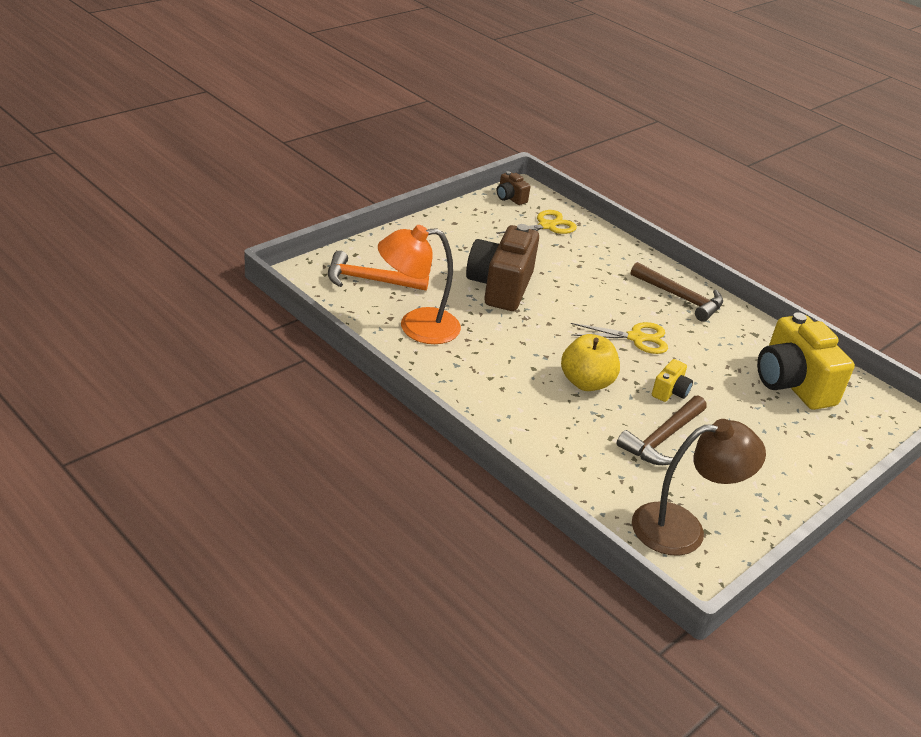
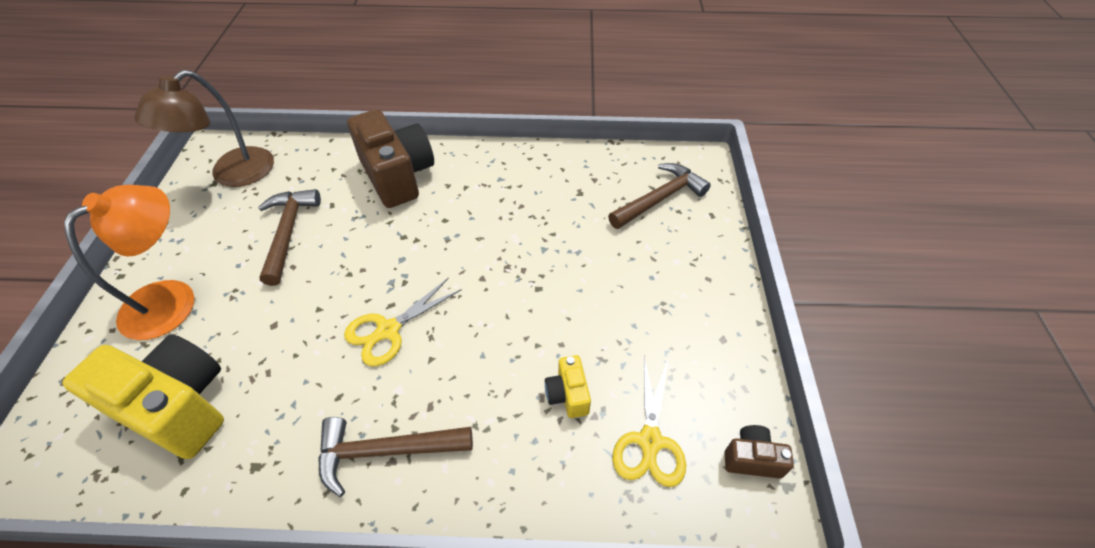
camera: 140 degrees right, 15 degrees up
orange hammer [328,251,429,291] -> brown hammer [608,163,711,229]
orange lamp [378,225,461,344] -> orange lamp moved to [64,185,194,340]
brown camera [466,224,539,311] -> brown camera moved to [347,109,434,208]
yellow apple [561,334,620,391] -> none
yellow camera [652,359,693,402] -> yellow camera moved to [545,355,591,418]

